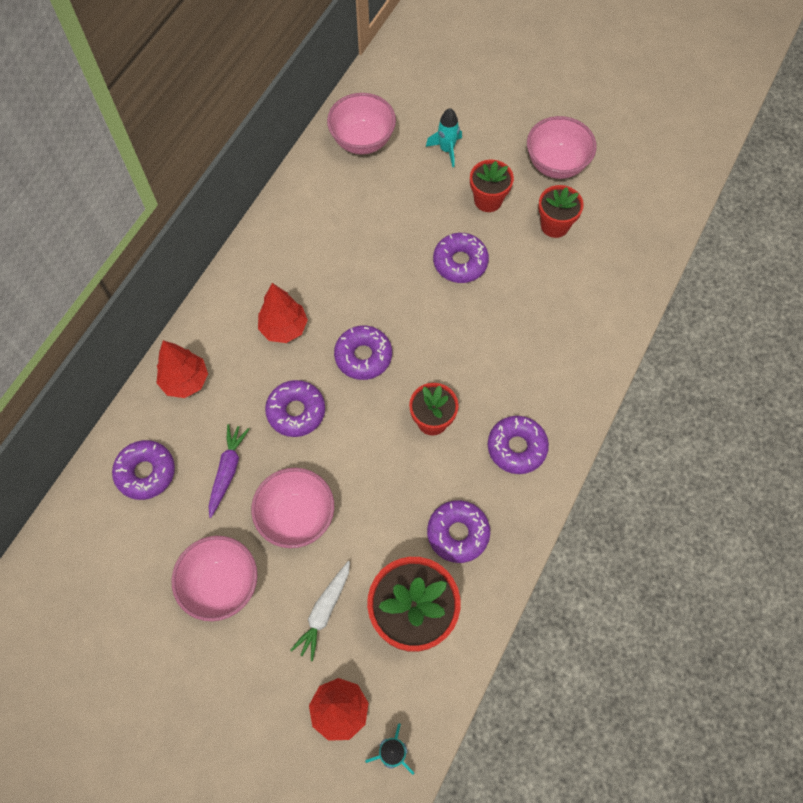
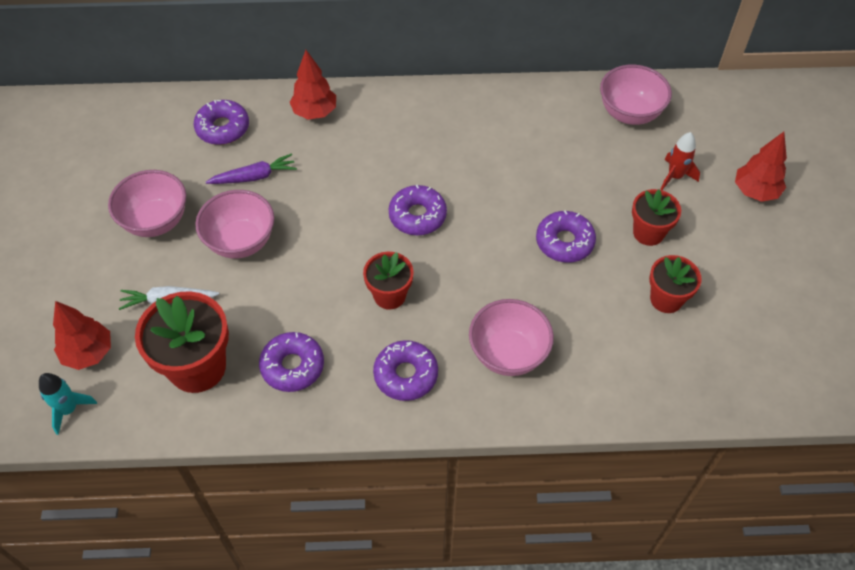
camera: 60 degrees right, 10 degrees down
red tree [258,283,308,343] -> red tree moved to [735,132,787,202]
purple donut [265,380,325,437] -> none
turquoise rocket [426,108,462,167] -> red rocket [660,132,700,190]
pink bowl [527,116,597,179] -> pink bowl moved to [469,299,554,376]

